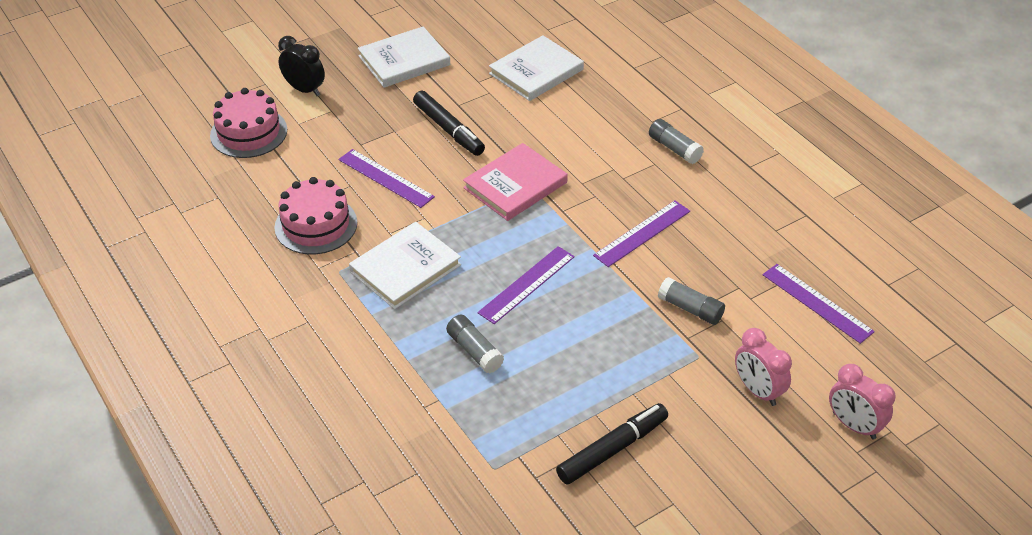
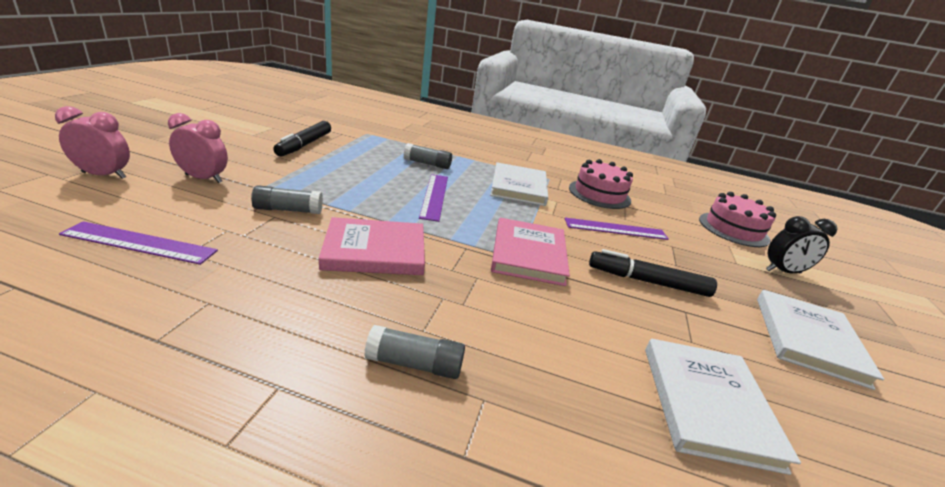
camera: 135 degrees right, 15 degrees down
purple ruler [593,200,690,267] -> pink book [319,217,425,275]

